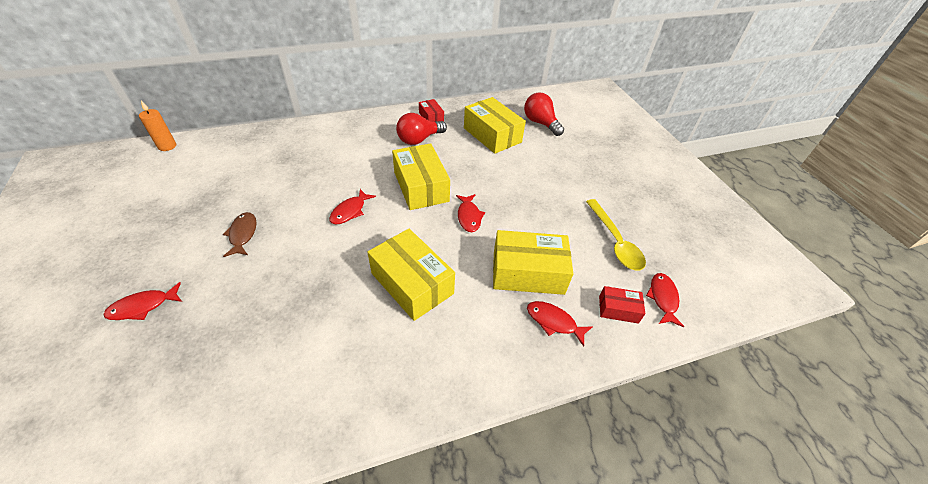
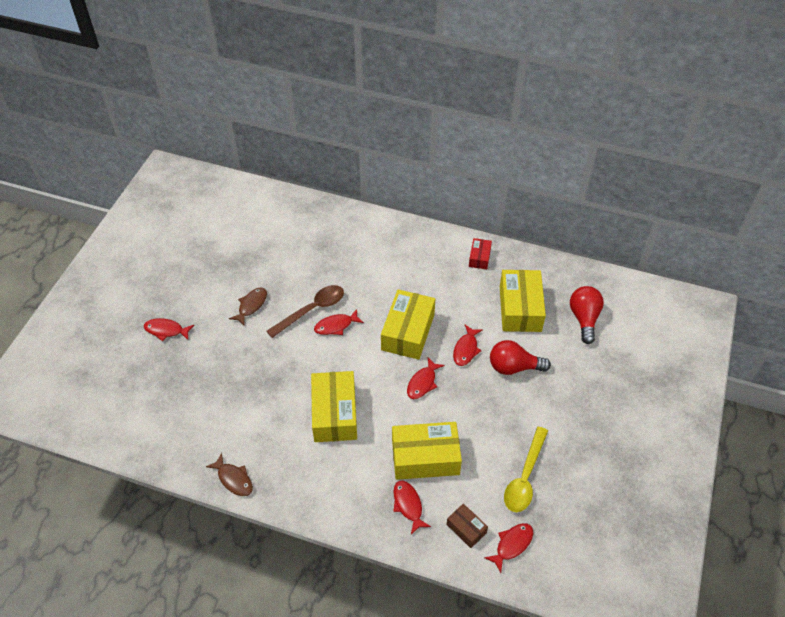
camera: 40 degrees right, 5 degrees up
orange candle [139,101,176,151] -> none
red light bulb [396,113,447,145] -> red light bulb moved to [490,340,551,375]
yellow box [493,230,574,295] -> yellow box turned 45 degrees counterclockwise [392,422,462,480]
red box [599,286,645,324] -> brown box [447,503,488,548]
none -> brown fish [206,453,253,496]
none -> brown spoon [266,285,344,338]
none -> red fish [453,325,483,366]

